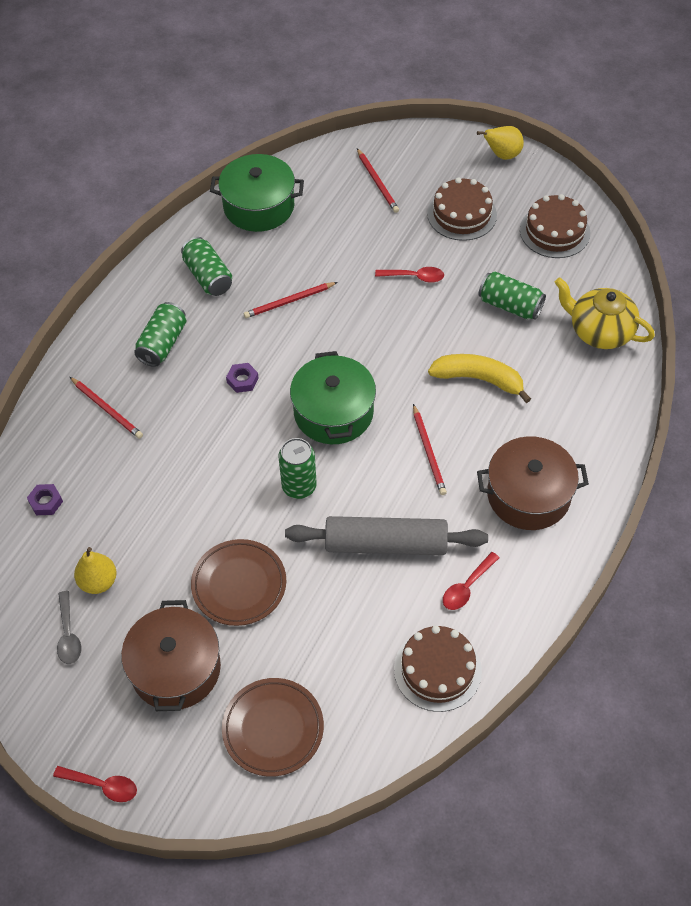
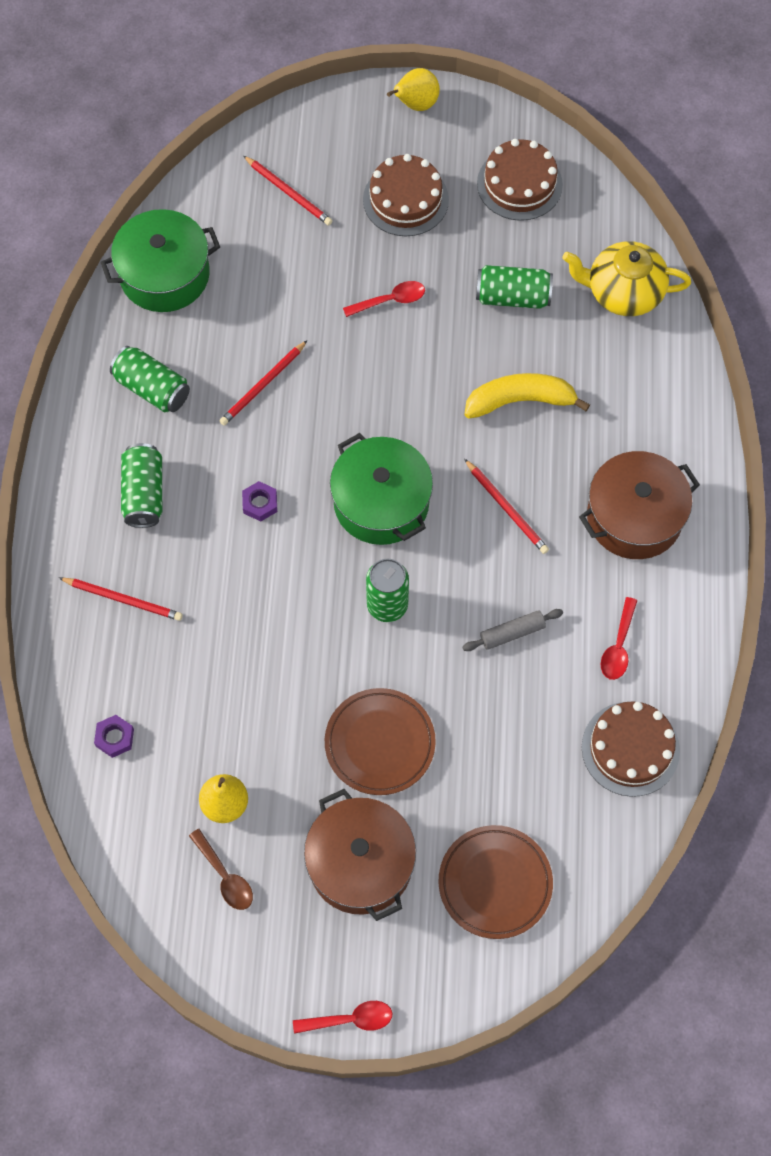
camera: 25 degrees left, 10 degrees up
grey spoon [57,591,81,664] -> brown spoon [189,829,253,910]
grey rolling pin [285,516,488,555] -> grey rolling pin [462,609,563,651], size x0.46

